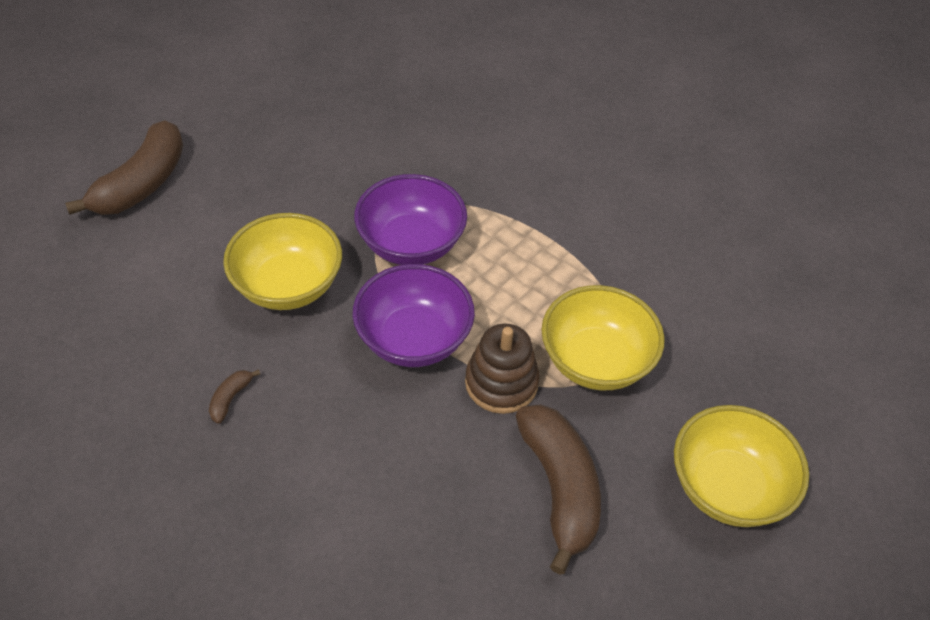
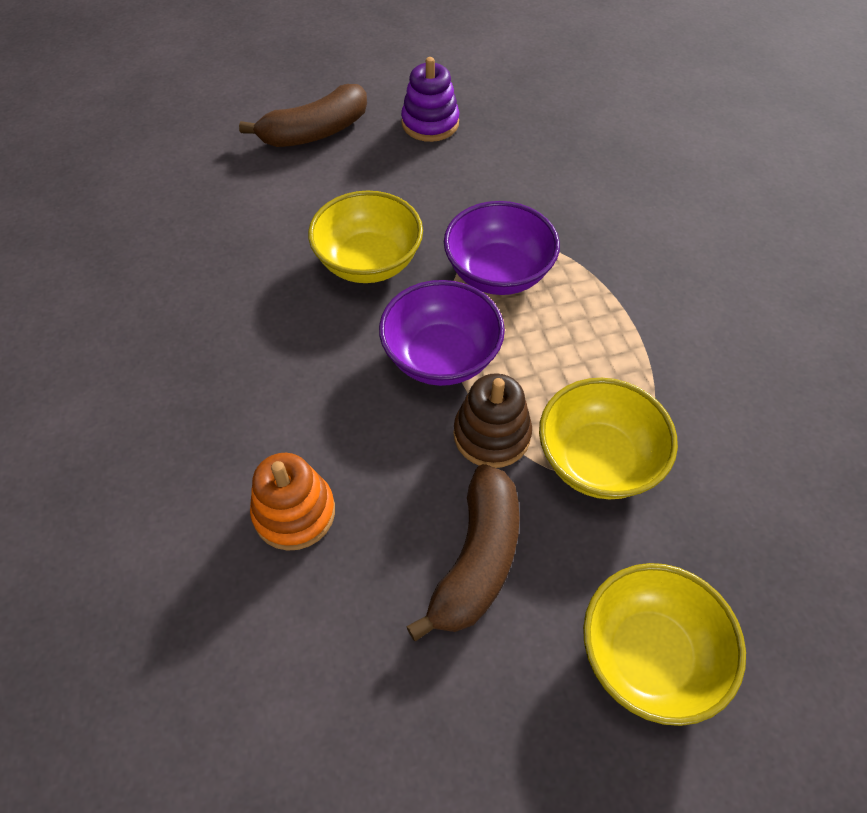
camera: 35 degrees right, 5 degrees up
brown banana [209,369,260,424] -> none
none -> orange stacking toy [250,453,335,551]
none -> purple stacking toy [401,57,459,142]

